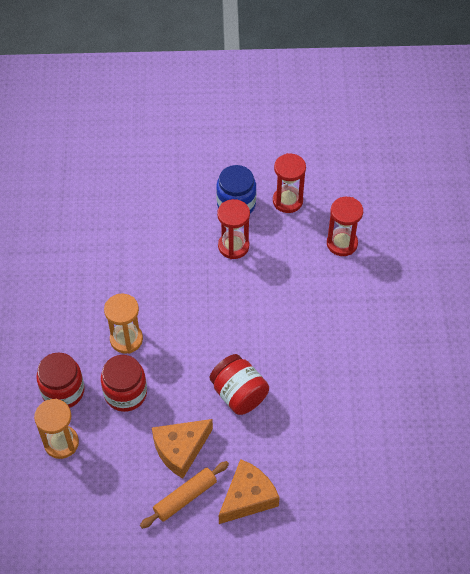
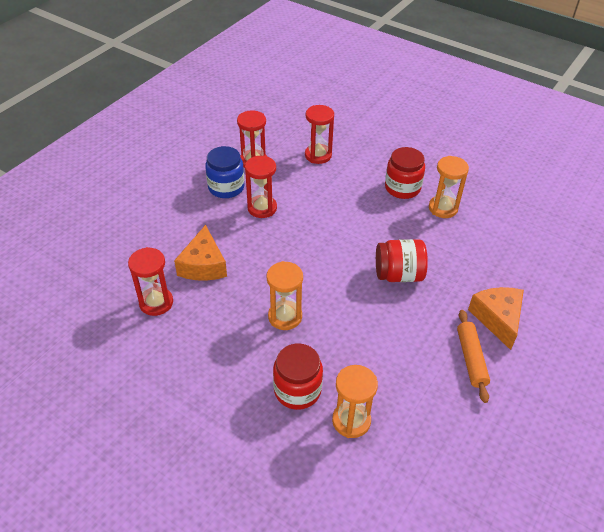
camera: 55 degrees left, 10 degrees down
red jar [101,355,147,412] -> red jar moved to [385,147,425,199]
orange cheese [152,419,213,479] -> orange cheese moved to [174,225,227,281]
none -> red hourglass [128,247,173,316]
none -> orange hourglass [429,156,469,218]

